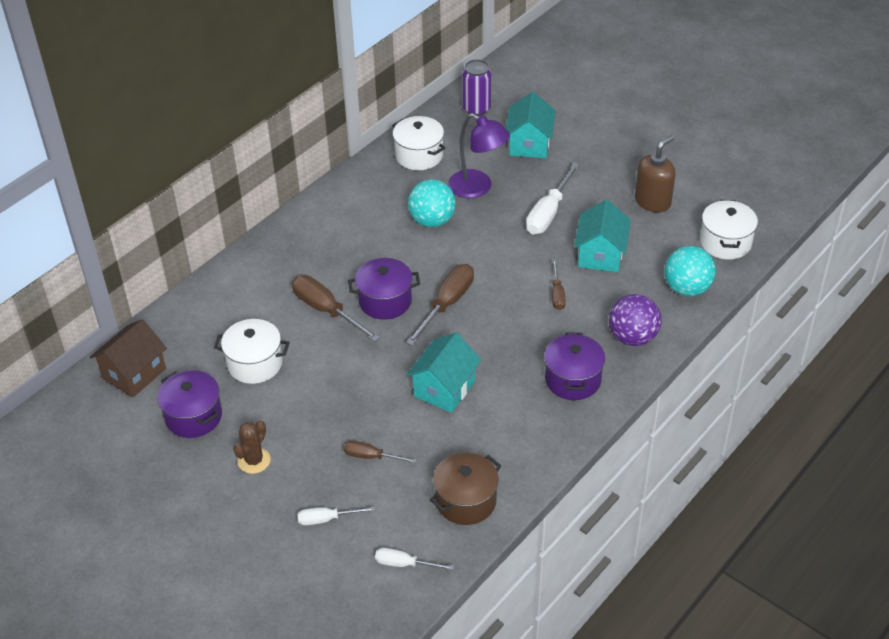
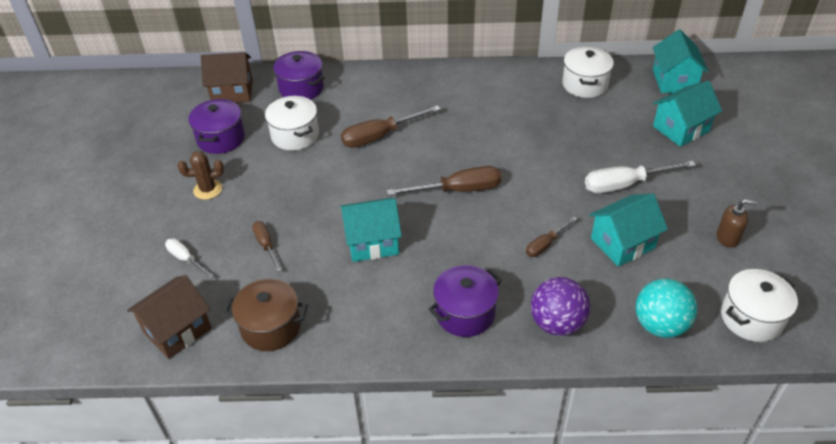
camera: 50 degrees right, 0 degrees up
brown screwdriver [292,275,380,342] -> brown screwdriver turned 120 degrees counterclockwise [341,105,441,148]
purple pot [348,258,420,320] -> purple pot moved to [273,51,324,100]
white screwdriver [375,548,454,570] -> brown house [127,275,211,359]
turquoise ball [408,179,456,227] -> none
purple lamp [448,113,510,198] -> none
purple can [462,59,492,116] -> turquoise house [653,29,709,93]
brown soap dispenser [635,135,675,213] -> brown soap dispenser [717,199,758,248], size x0.64

